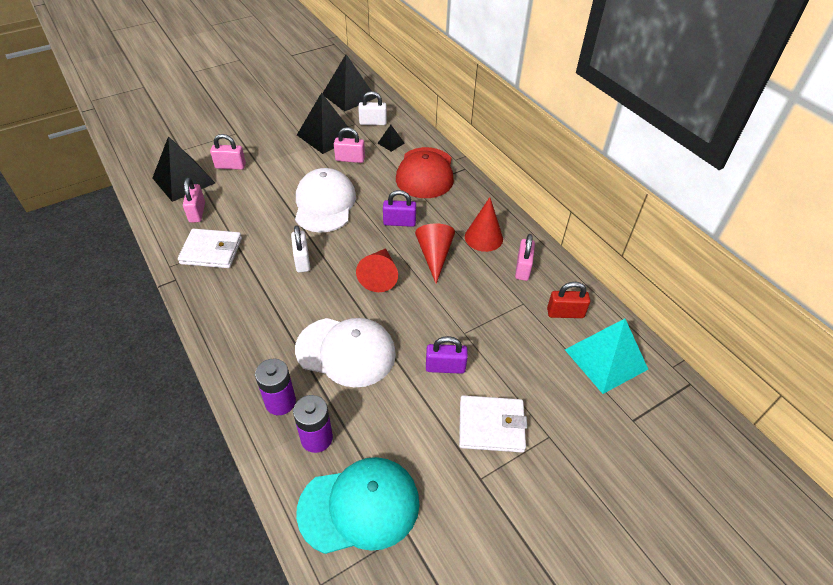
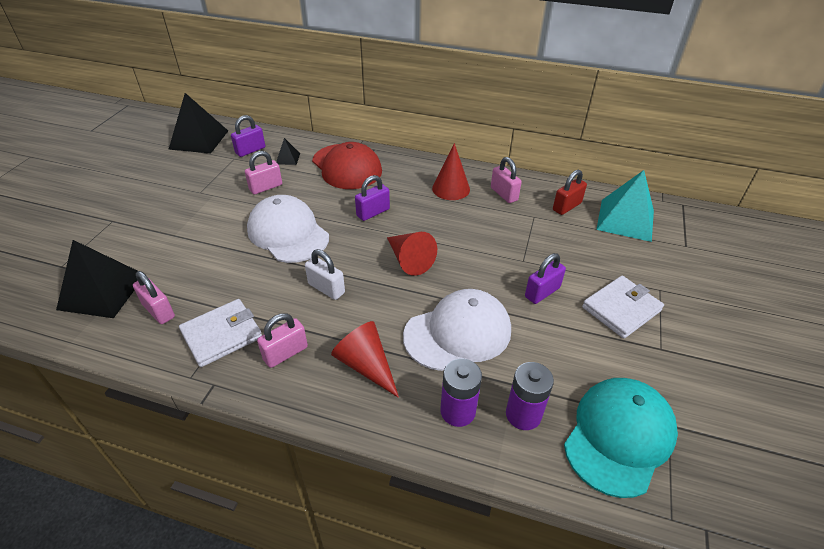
camera: 40 degrees left, 5 degrees down
pink padlock [210,134,246,170] -> pink padlock moved to [257,313,308,368]
black pyramid [297,92,355,154] -> none
white padlock [358,91,387,125] -> purple padlock [231,115,265,157]
red cone [415,224,455,284] -> red cone moved to [331,321,399,398]

